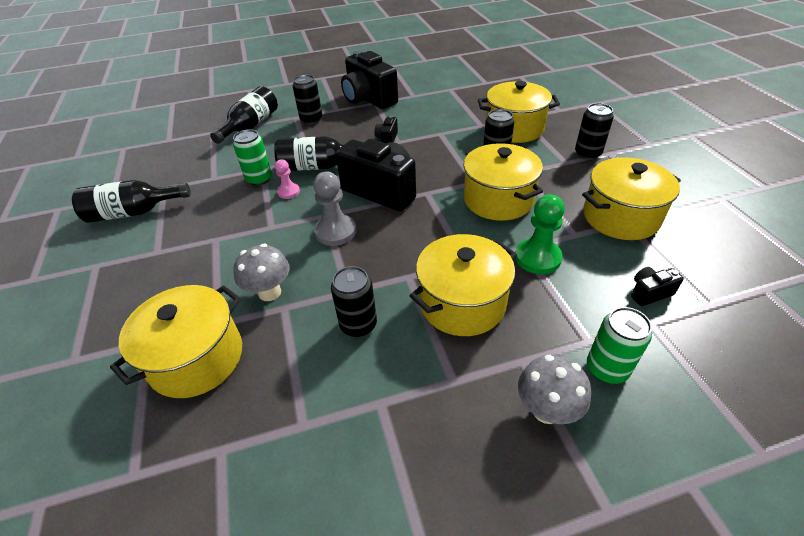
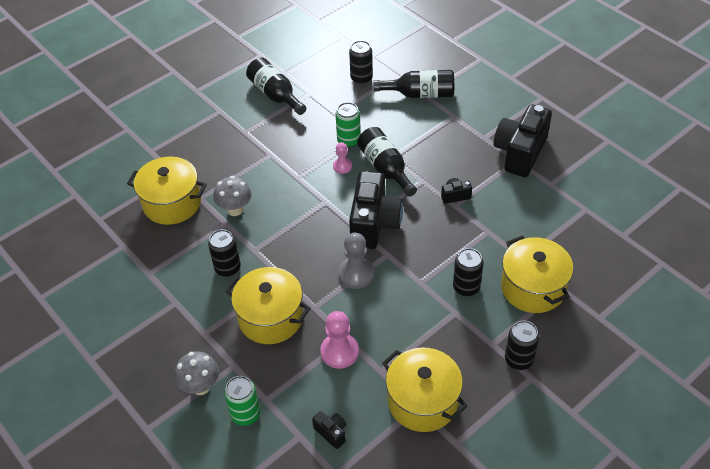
camera: 65 degrees right, 5 degrees up
black can [293,75,322,124] -> black can moved to [349,40,373,84]
grey pawn [313,171,356,246] -> grey pawn moved to [338,233,374,289]
yellow pot [464,143,543,221] -> none
green pawn [515,195,565,274] -> pink pawn [320,311,359,369]

